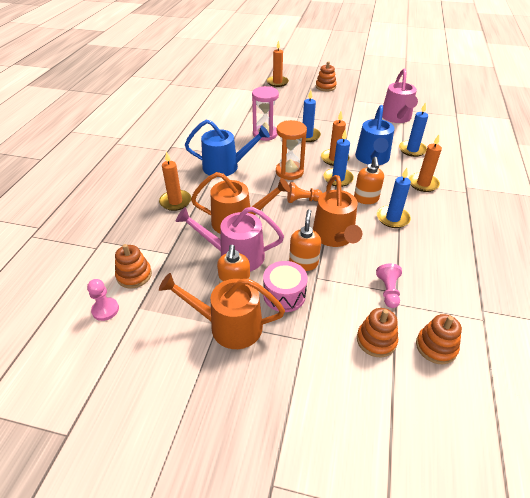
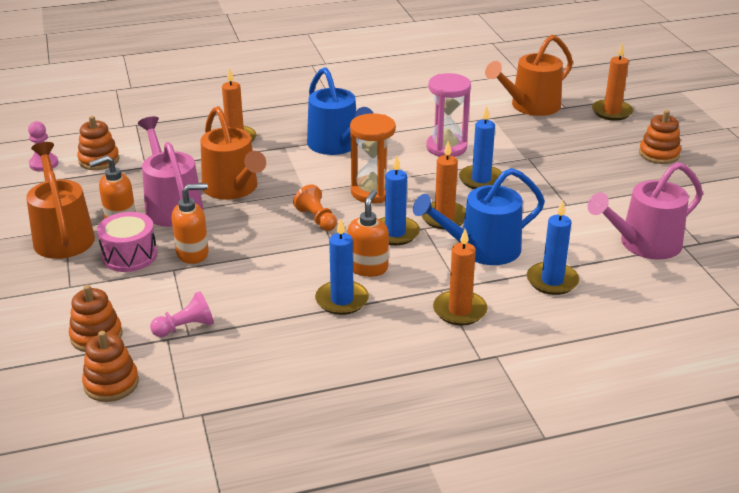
camera: 60 degrees right, 10 degrees down
orange watering can [313,175,362,247] -> orange watering can moved to [485,35,573,116]
orange soap dispenser [354,157,384,204] -> orange soap dispenser turned 135 degrees clockwise [347,190,389,277]

